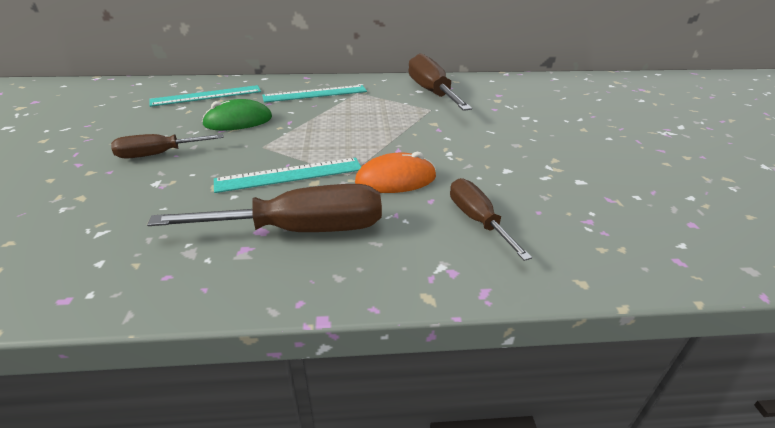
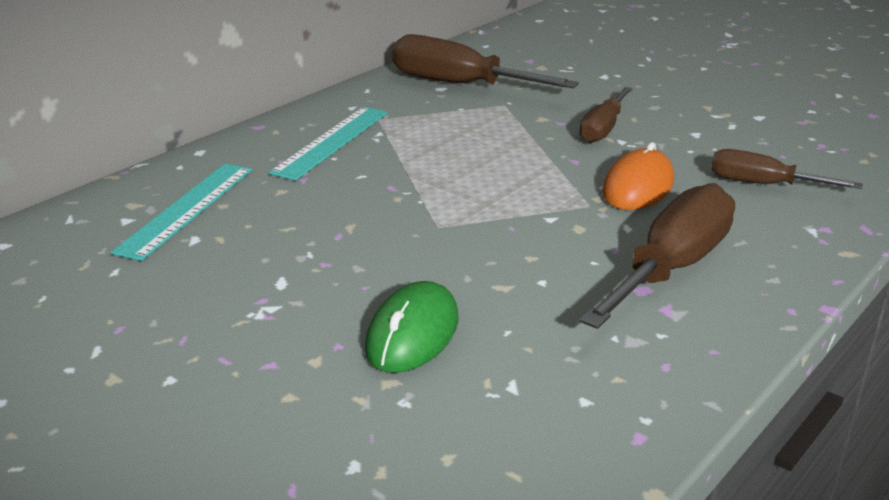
camera: 45 degrees left, 5 degrees down
brown screwdriver [111,134,224,159] -> brown screwdriver moved to [580,87,632,143]
green mouse [202,99,272,131] -> green mouse moved to [365,281,459,373]
turquoise ruler [214,158,361,193] -> none

